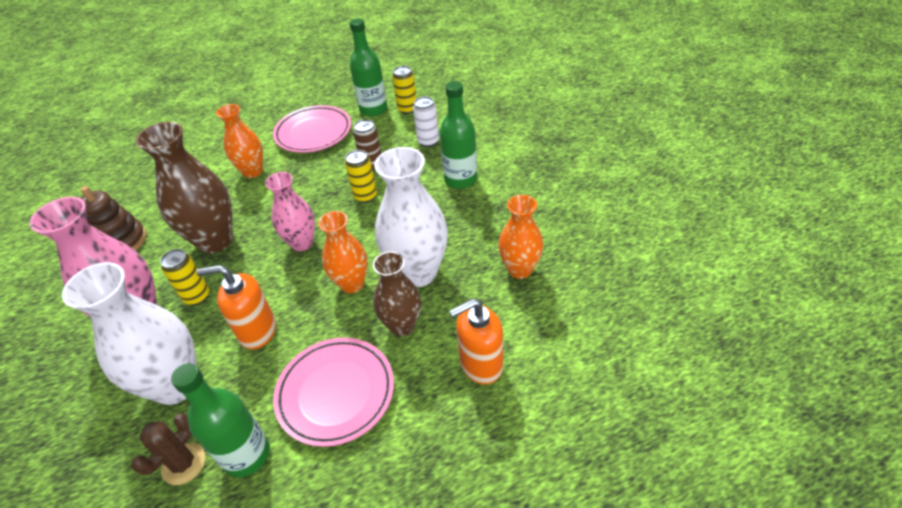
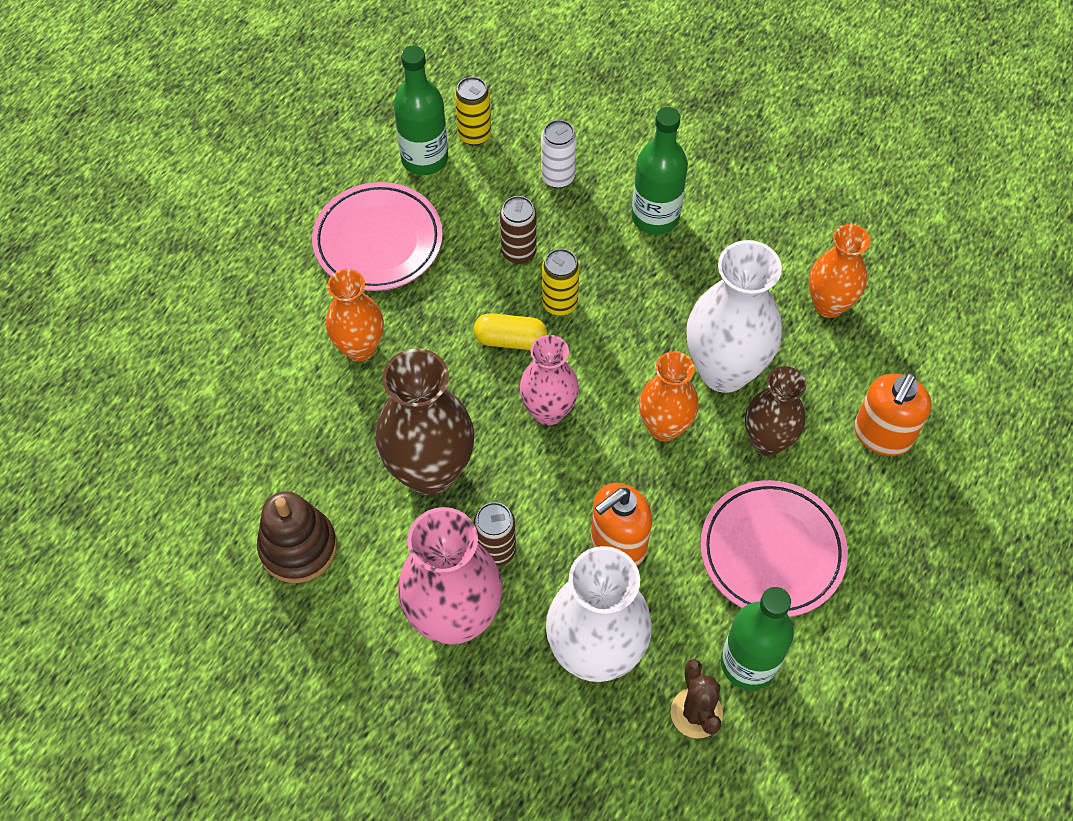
camera: 40 degrees left, 15 degrees up
yellow can [160,249,209,305] -> brown can [474,502,516,566]
none -> yellow capsule [474,313,547,350]

